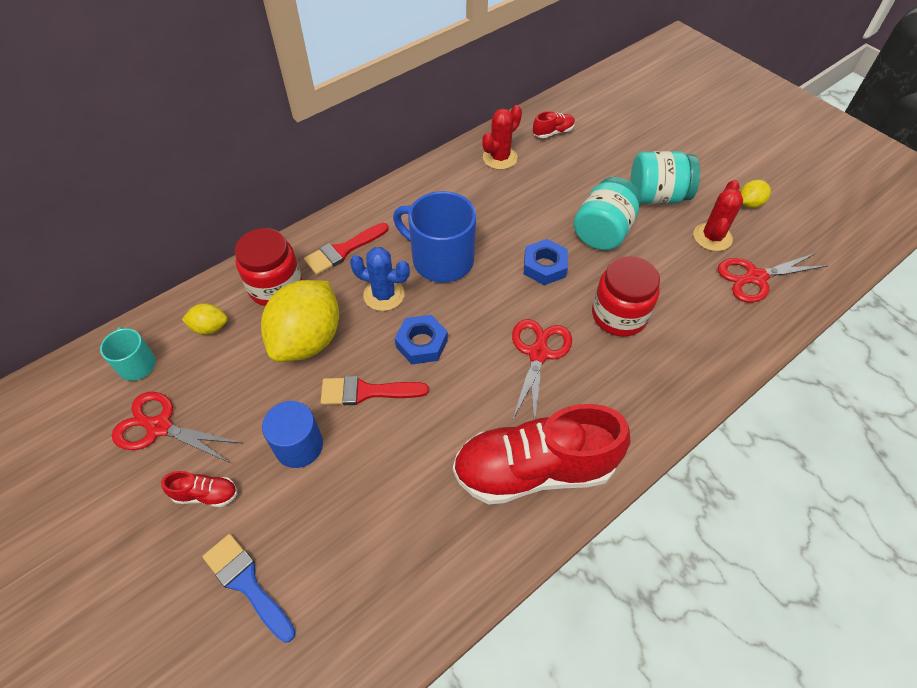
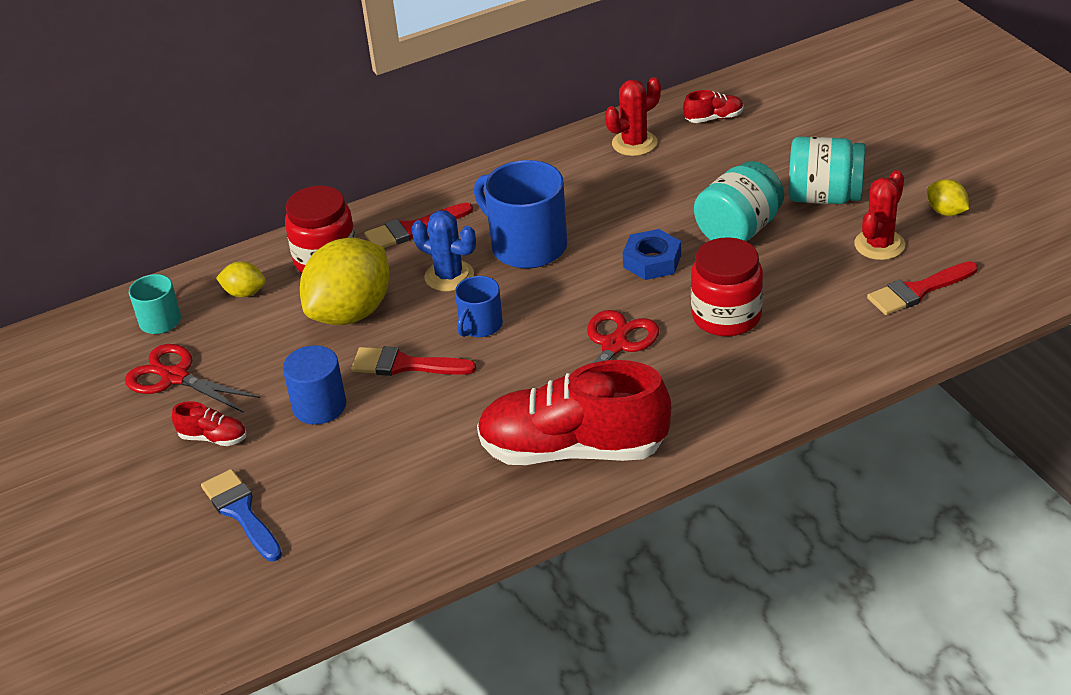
camera: 15 degrees right, 15 degrees down
blue nut [395,315,448,364] -> blue mug [455,276,503,337]
red scissors [718,253,829,303] -> red brush [867,261,978,315]
yellow lemon [740,180,771,208] -> yellow lemon turned 75 degrees clockwise [927,179,969,216]

